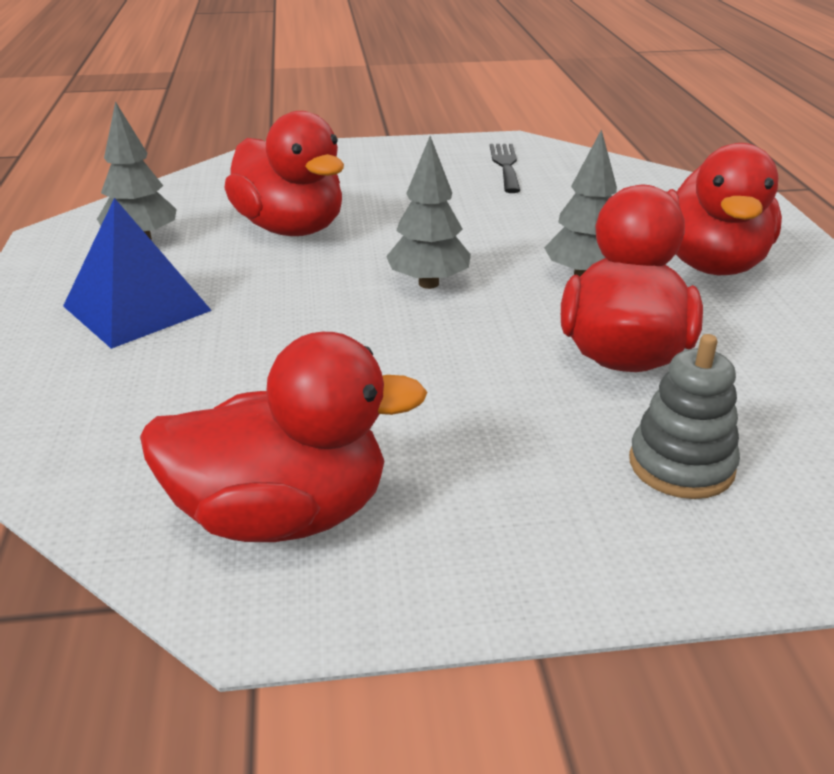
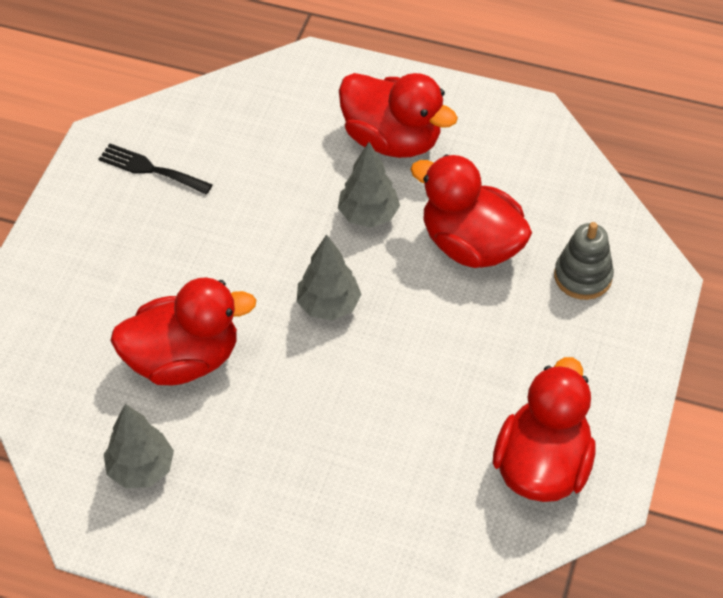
camera: 65 degrees left, 20 degrees up
blue pyramid [63,198,212,349] -> none

